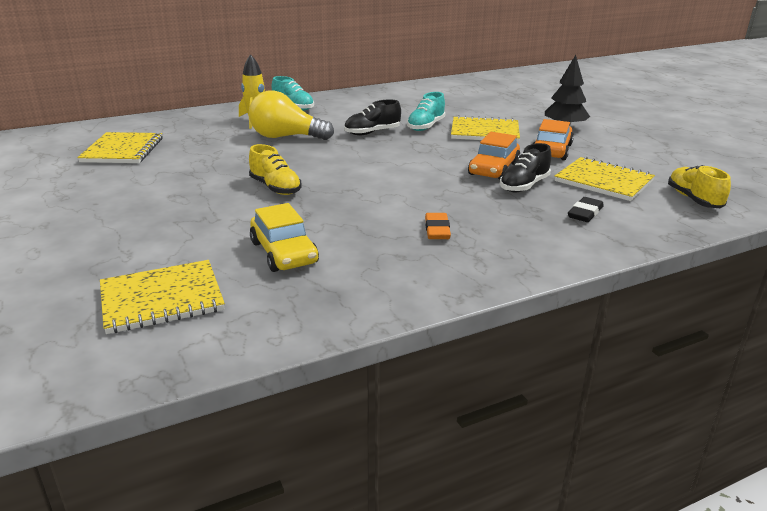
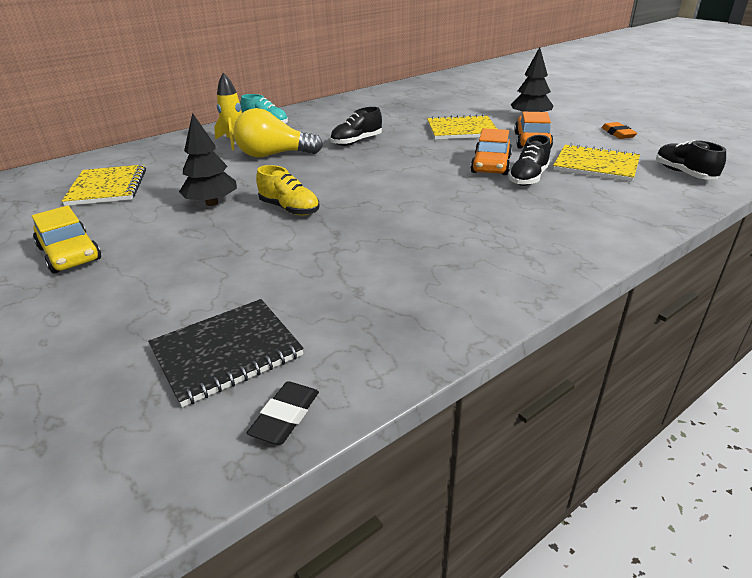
camera: 10 degrees left, 5 degrees up
yellow notebook [100,260,225,334] -> black notebook [148,299,304,407]
yellow car [250,203,319,272] -> yellow car moved to [32,205,101,273]
turquoise shoe [407,92,445,131] -> none
orange eraser [425,213,451,239] -> orange eraser moved to [601,122,637,139]
black eraser [568,197,604,222] -> black eraser moved to [247,381,319,445]
yellow shoe [668,165,731,208] -> black shoe [656,140,726,179]
none -> black tree [179,113,237,206]

